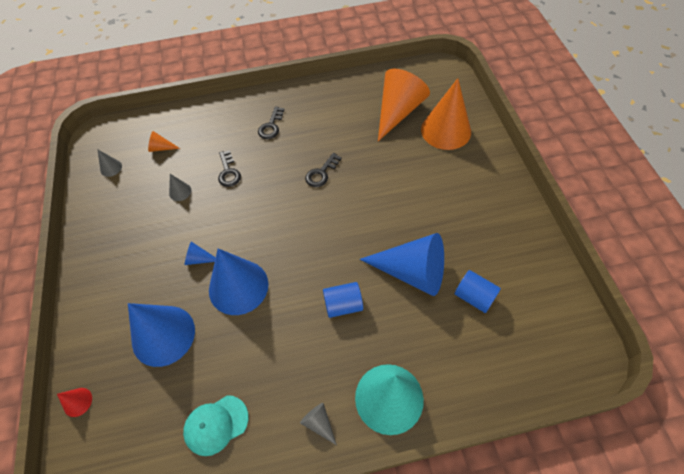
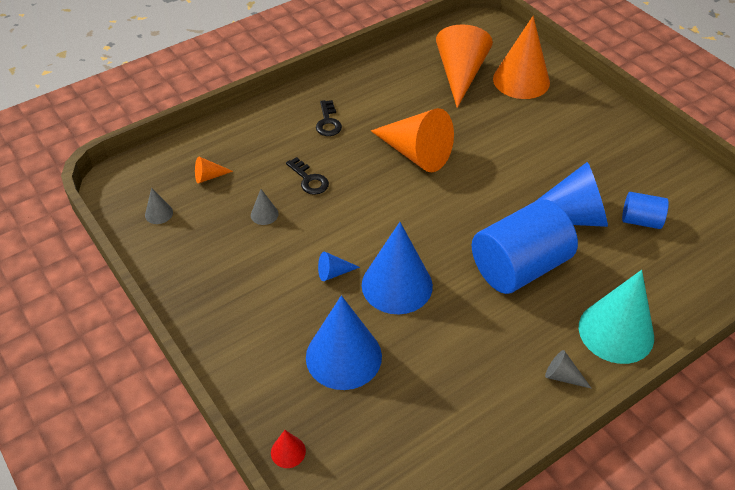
camera: 25 degrees left, 10 degrees down
turquoise cap [183,395,248,456] -> none
black key [305,153,342,187] -> orange cone [371,108,454,172]
blue cylinder [323,282,363,318] -> blue cylinder [472,199,578,294], size x2.03

